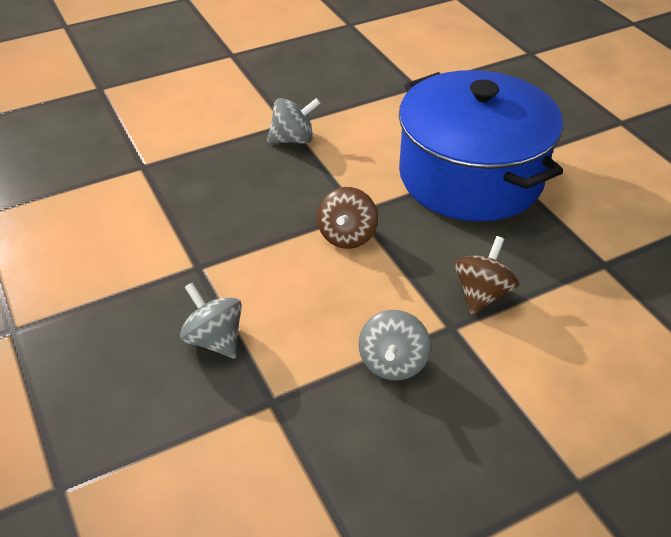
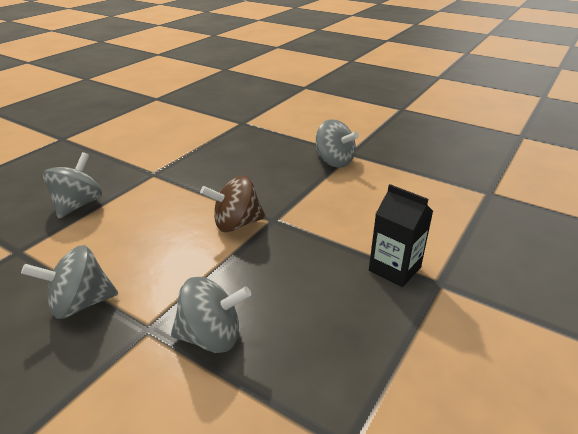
camera: 60 degrees right, 10 degrees down
blue pot [399,70,563,221] -> black carton [369,184,433,287]
brown spinning top [455,236,519,314] -> grey spinning top [171,277,251,353]

